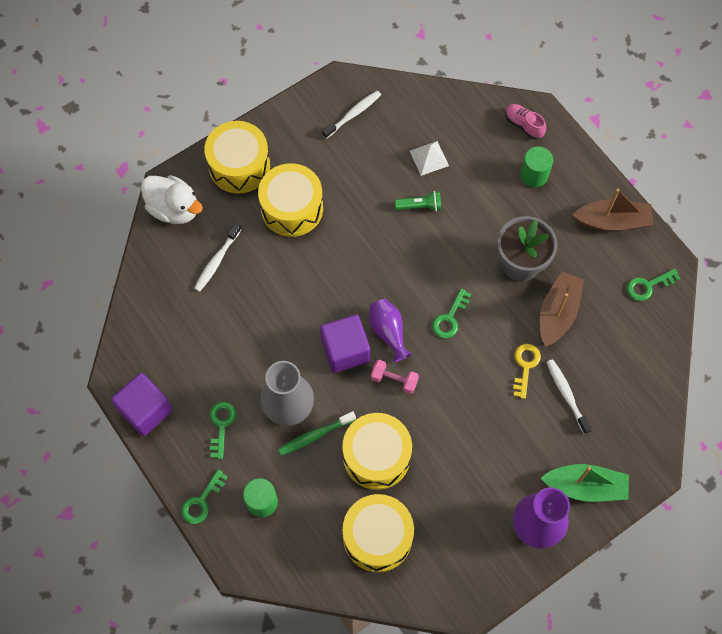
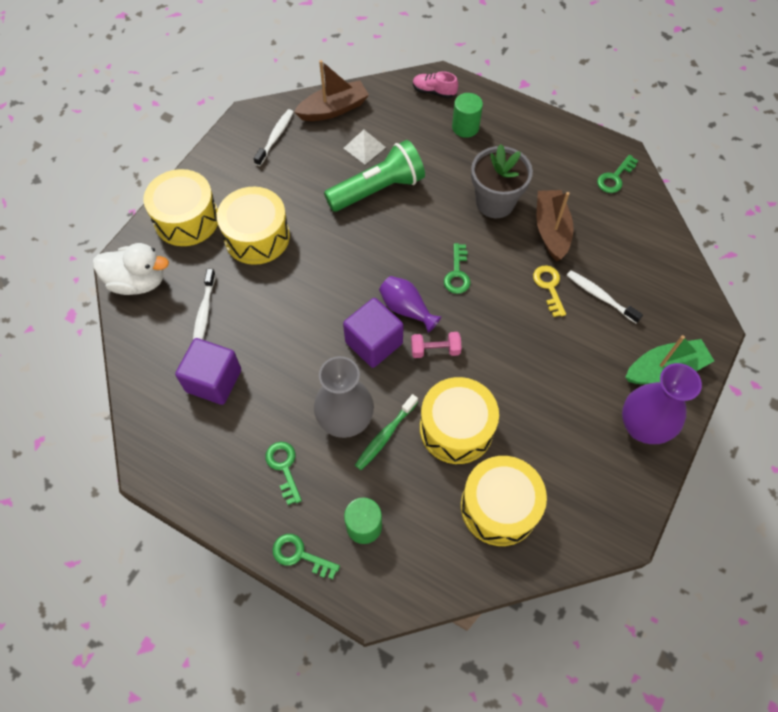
camera: 25 degrees left, 5 degrees down
purple cube [111,373,173,436] -> purple cube moved to [175,338,241,405]
green key [181,469,228,524] -> green key turned 105 degrees clockwise [272,534,340,579]
green flashlight [395,191,442,212] -> green flashlight [324,140,425,212], size x2.09
brown boat [572,189,653,231] -> brown boat moved to [294,60,369,121]

